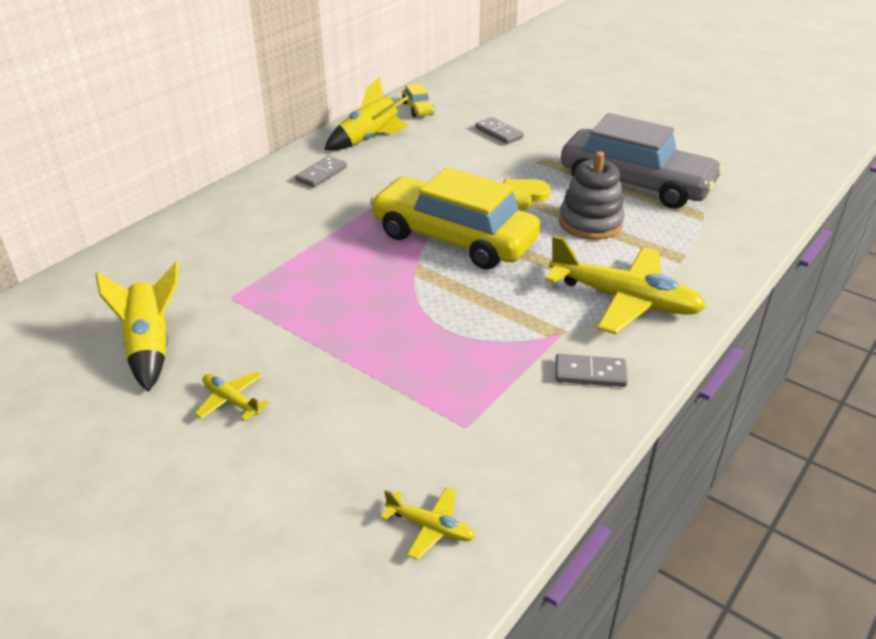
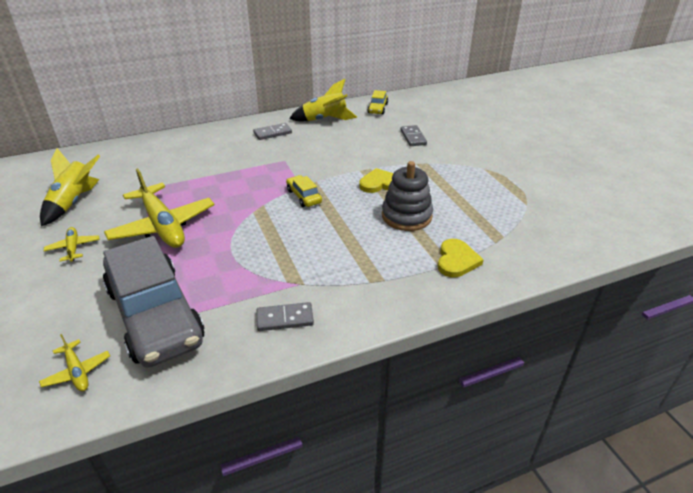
camera: 30 degrees right, 0 degrees up
yellow car [370,167,540,270] -> yellow car [286,175,322,207], size x0.40
yellow plane [545,235,706,334] -> yellow plane moved to [104,168,214,248]
grey domino [555,354,628,387] -> grey domino turned 45 degrees counterclockwise [257,302,314,331]
grey car [561,113,723,208] -> grey car moved to [103,236,205,368]
none -> yellow heart [438,239,484,277]

